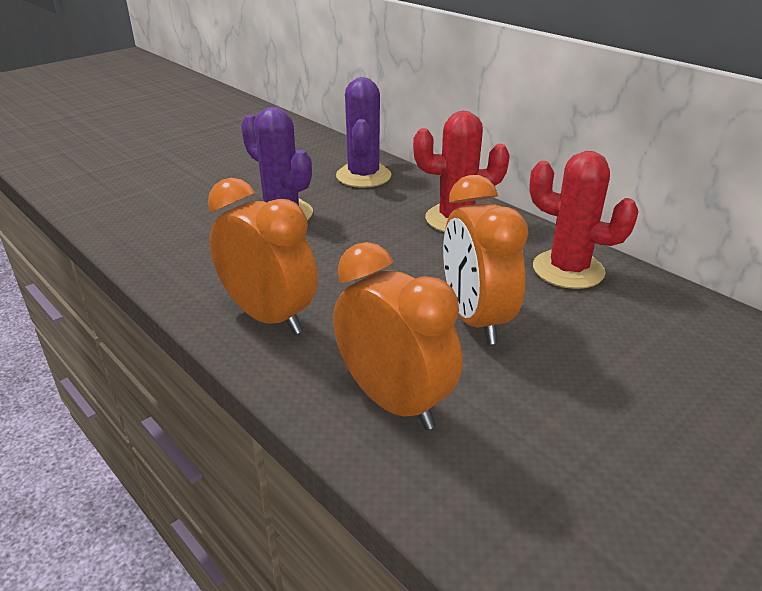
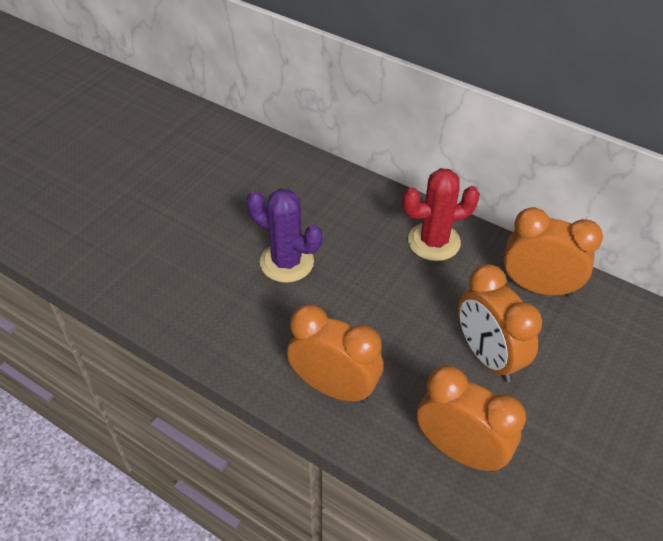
camera: 15 degrees left, 15 degrees up
purple cactus [336,77,392,188] -> none
red cactus [529,151,639,289] -> orange clock [504,207,603,297]

